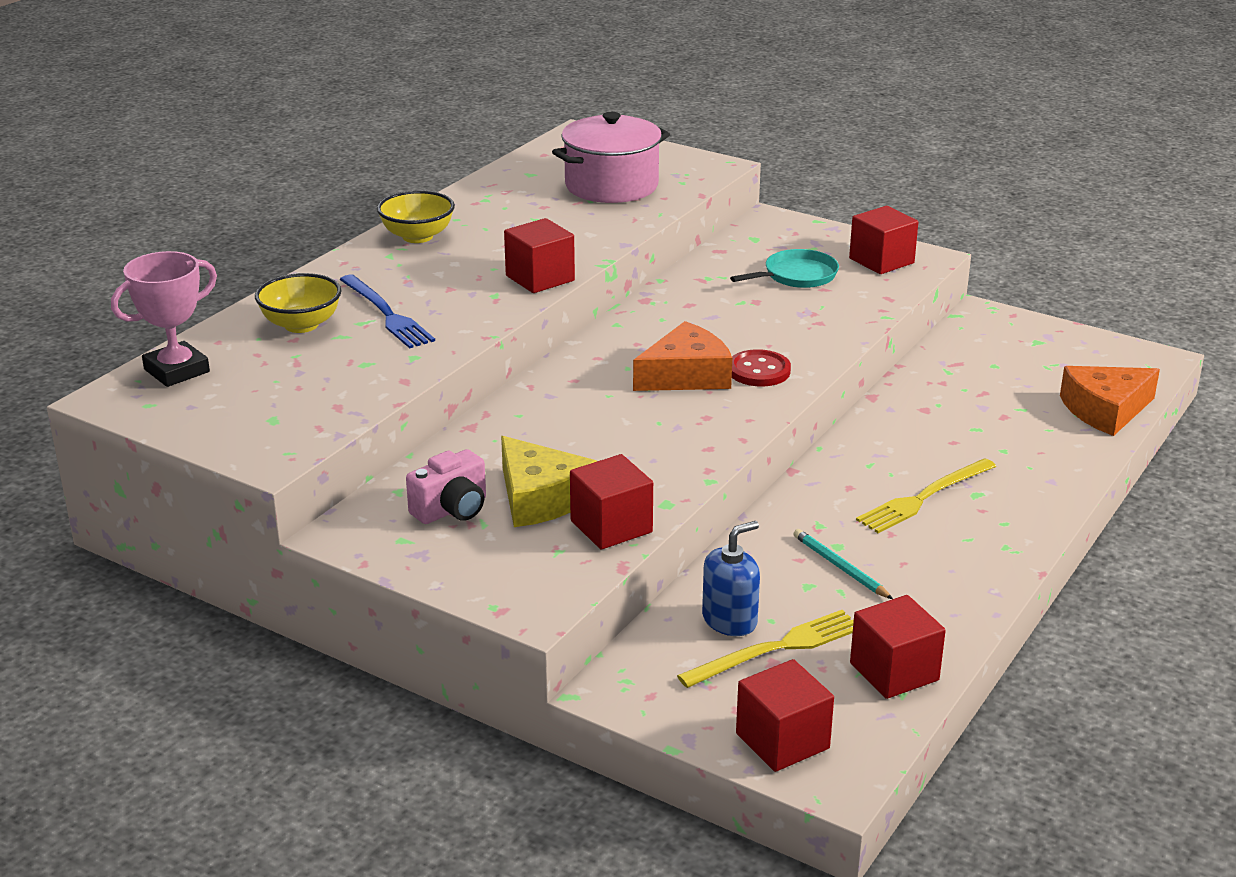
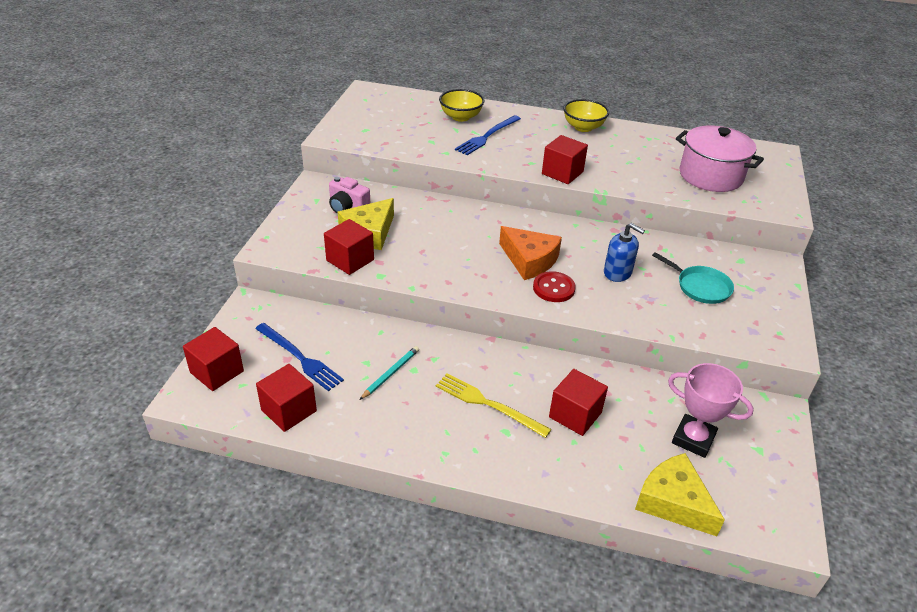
camera: 70 degrees right, 10 degrees up
pink trophy [111,251,217,387] -> pink trophy moved to [668,363,754,458]
yellow fork [677,610,854,688] -> blue fork [255,323,344,391]
blue soap dispenser [702,521,760,636] -> blue soap dispenser moved to [604,223,645,282]
red cube [849,206,918,274] -> red cube moved to [549,369,608,436]
orange cheese [1060,366,1160,436] -> yellow cheese [635,453,725,536]

